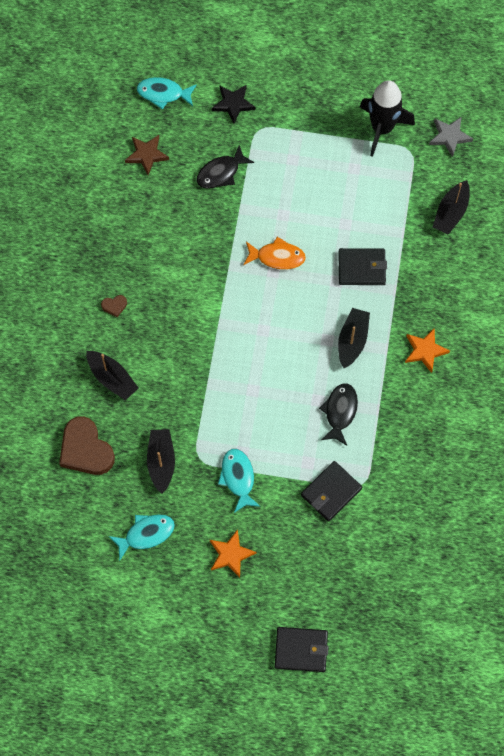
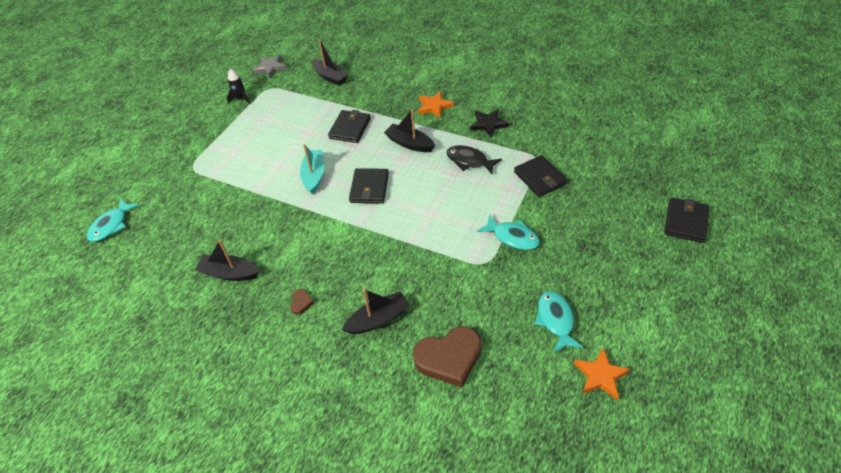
camera: 70 degrees left, 20 degrees down
brown star [125,135,169,175] -> none
black boat [147,429,175,494] -> black boat moved to [195,240,259,281]
black fish [197,145,254,189] -> none
orange star [210,529,256,578] -> orange star moved to [574,348,630,400]
black star [212,85,255,124] -> black star moved to [471,109,509,138]
turquoise fish [218,449,261,513] -> turquoise fish turned 150 degrees counterclockwise [477,214,540,250]
orange fish [243,237,306,270] -> turquoise boat [300,144,324,194]
black rocket [360,80,415,157] -> black rocket [227,69,251,104], size x0.50
none -> black wallet [349,168,389,203]

